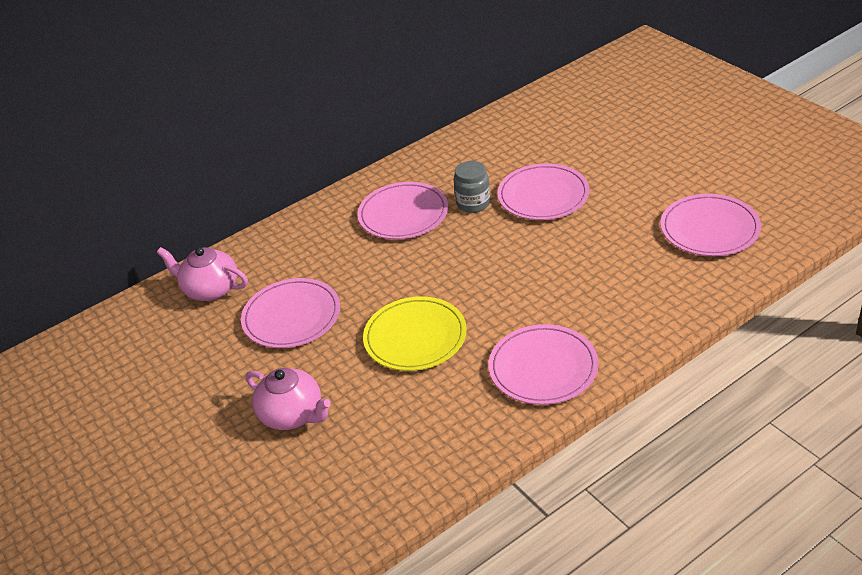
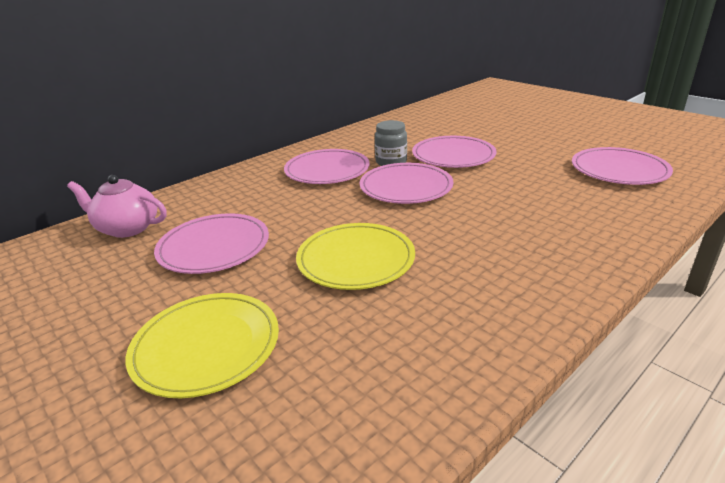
camera: 10 degrees left, 10 degrees down
pink teapot [246,368,331,430] -> yellow plate [125,293,279,398]
pink plate [489,324,599,405] -> pink plate moved to [360,163,454,204]

